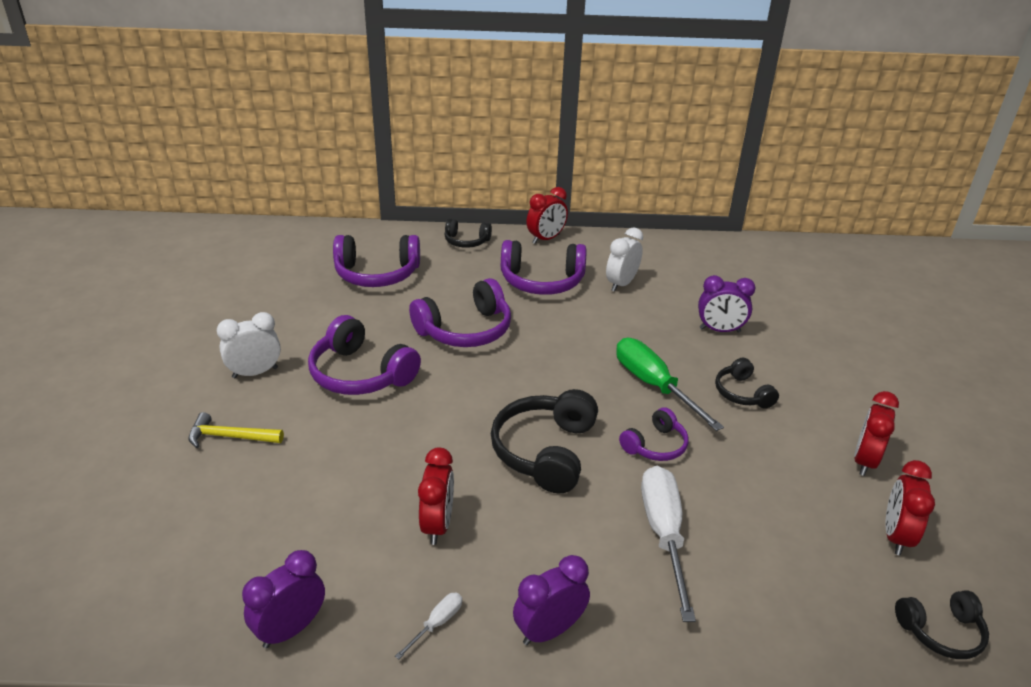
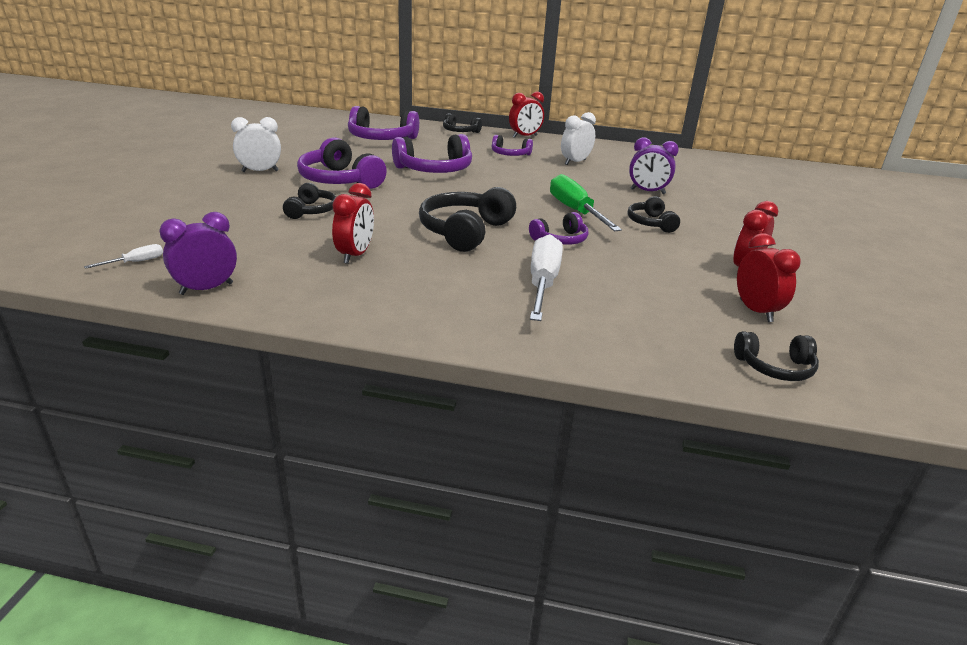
camera: 10 degrees right, 5 degrees down
yellow hammer [189,412,284,448] -> none
white screwdriver [395,593,462,659] -> white screwdriver moved to [84,244,163,269]
purple headphones [501,240,586,295] -> purple headphones [492,135,533,156], size x0.57
purple clock [513,555,590,645] -> none
red clock [885,460,935,555] -> red clock turned 135 degrees clockwise [737,233,801,322]
none -> black headphones [283,183,336,219]

